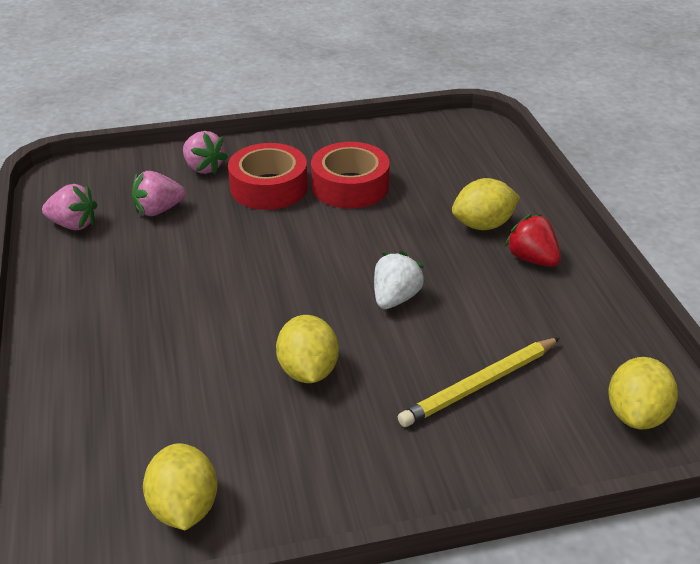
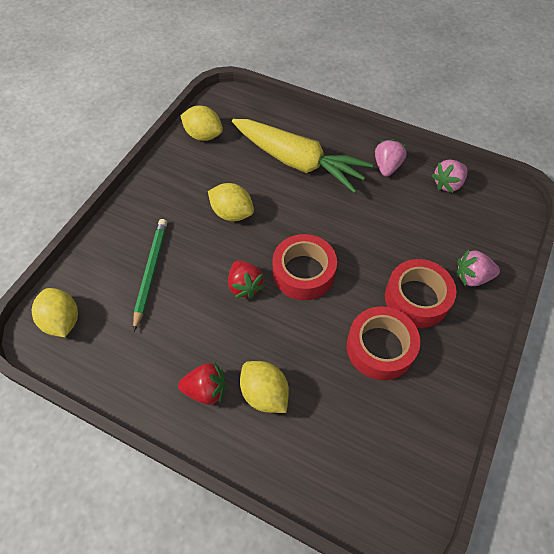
camera: 130 degrees right, 20 degrees up
pink strawberry [132,171,186,216] -> pink strawberry moved to [375,139,407,177]
white strawberry [374,251,425,309] -> red strawberry [228,260,265,299]
yellow pencil [398,337,560,427] -> green pencil [133,219,167,331]
yellow lemon [452,178,520,230] -> yellow lemon turned 60 degrees counterclockwise [240,361,289,413]
none -> yellow carrot [232,119,373,193]
none -> red tape [273,234,337,300]

